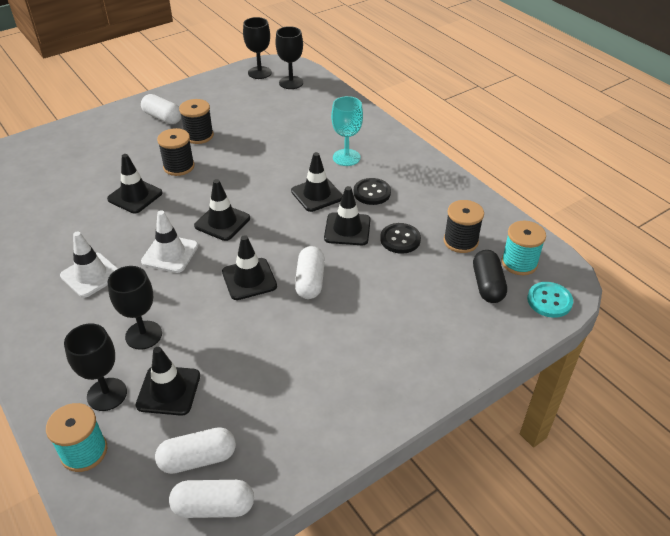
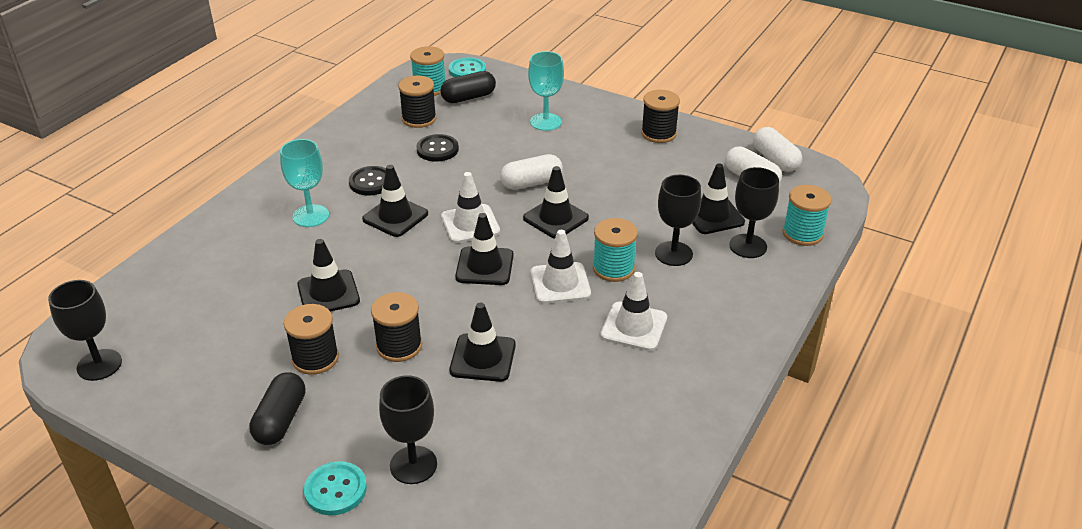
camera: 115 degrees left, 5 degrees down
white capsule [141,94,181,124] -> black capsule [249,372,305,445]
black goblet [275,26,303,89] -> black goblet moved to [379,375,437,484]
black traffic cone [324,186,371,245] -> black traffic cone moved to [297,239,360,312]
none -> turquoise button [304,461,367,515]
none -> white traffic cone [441,172,500,243]
none -> turquoise goblet [528,51,564,131]
none -> turquoise spool [593,218,638,282]
none -> black spool [641,90,680,143]

